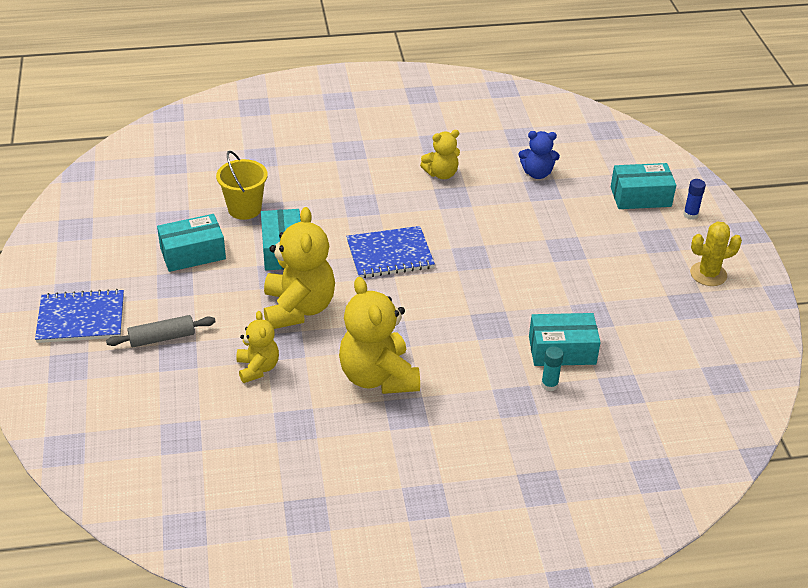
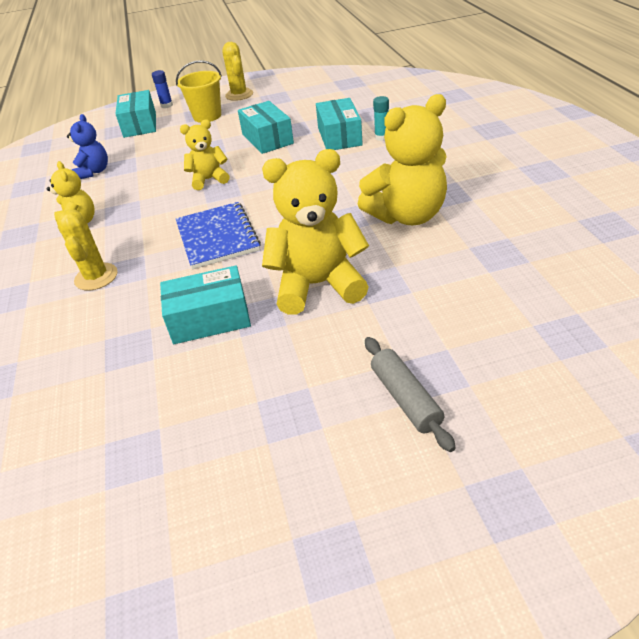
camera: 90 degrees left, 0 degrees up
blue notebook [35,289,124,343] -> none
turquoise box [157,214,226,272] -> turquoise box moved to [238,101,294,154]
yellow bucket [216,151,268,220] -> yellow bucket moved to [176,60,222,123]
yellow teddy bear [236,311,279,383] -> yellow teddy bear moved to [180,119,230,190]
none -> yellow cactus [57,210,118,291]

